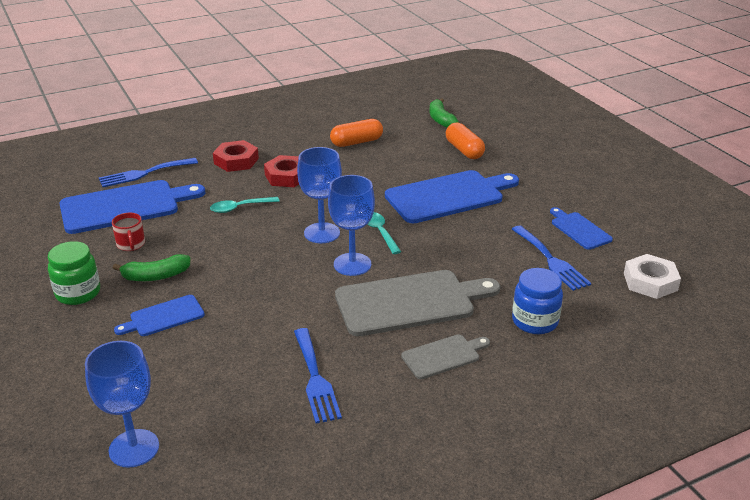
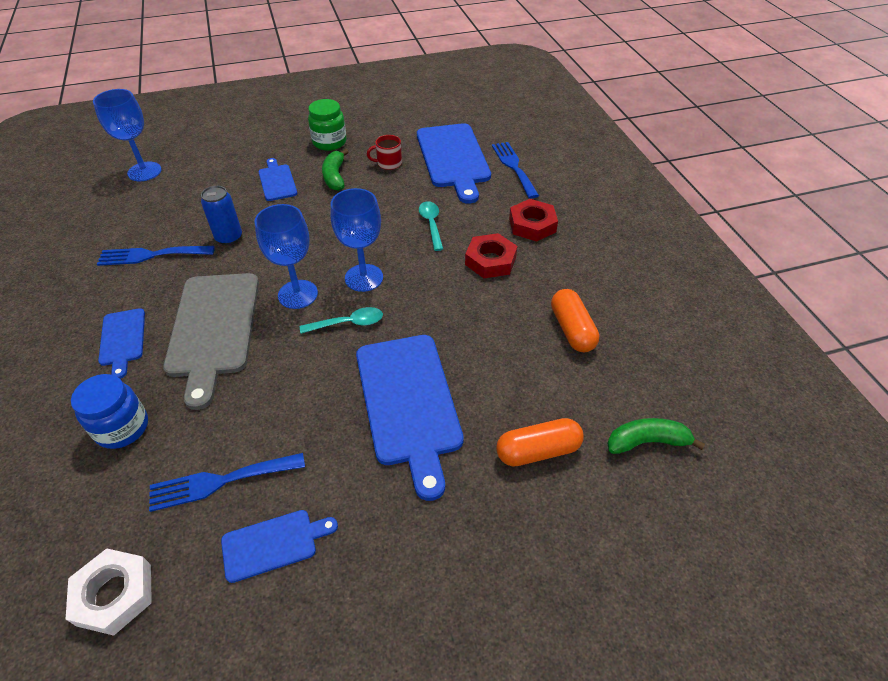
camera: 100 degrees right, 15 degrees up
grey cutting board [401,334,490,379] -> blue cutting board [98,308,145,379]
none -> blue can [201,186,242,245]

